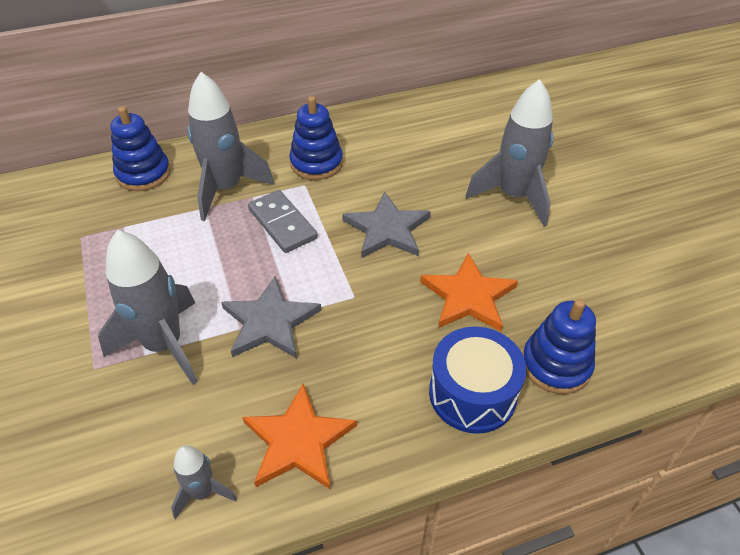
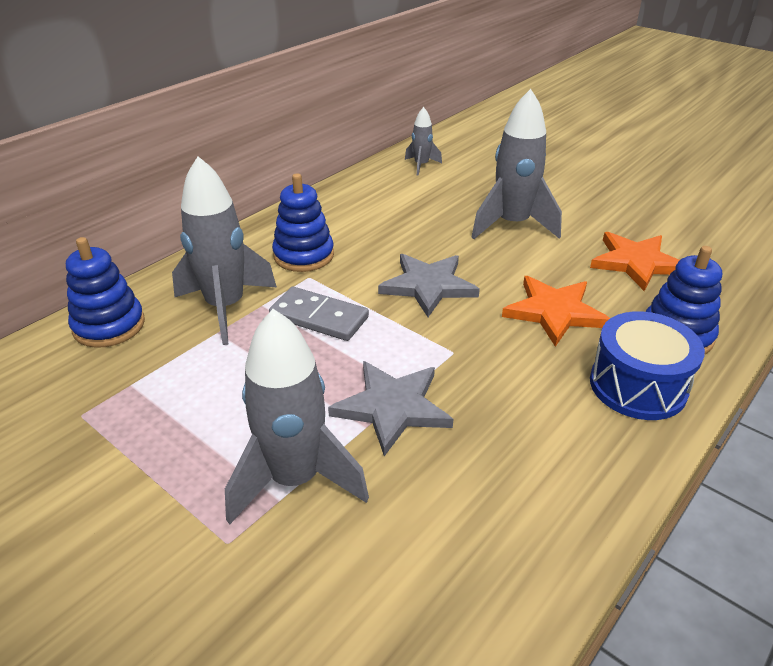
camera: 30 degrees left, 10 degrees down
grey rocket [171,445,237,519] -> grey rocket moved to [405,107,442,176]
orange star [242,383,357,490] -> orange star moved to [590,232,679,291]

